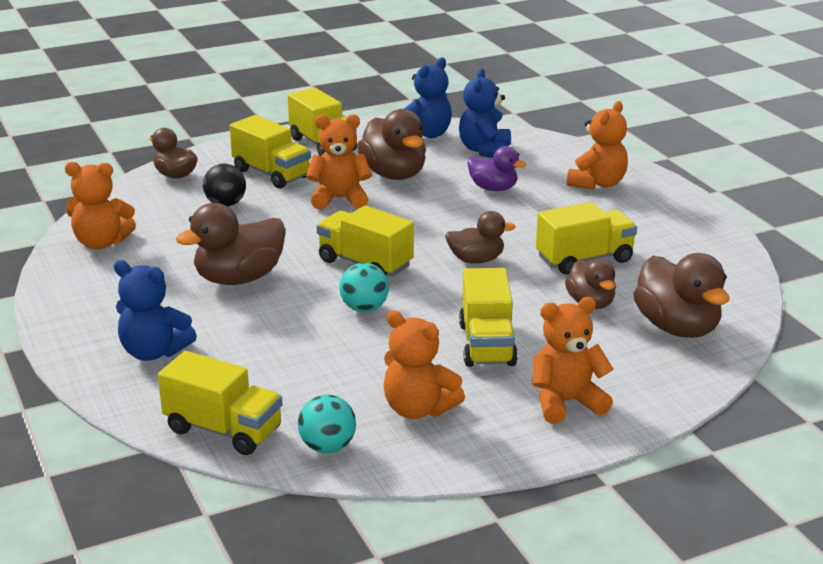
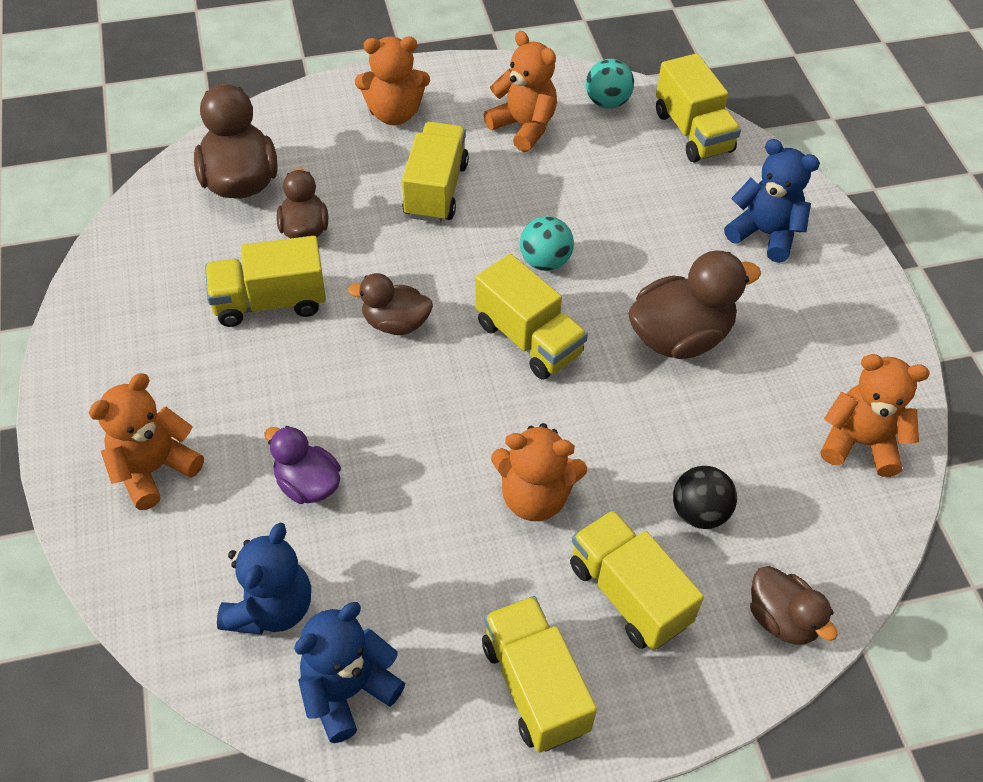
camera: 170 degrees left, 25 degrees up
yellow truck [158,351,283,455] -> yellow truck turned 150 degrees counterclockwise [656,53,741,163]
brown duck [357,109,426,180] -> none

